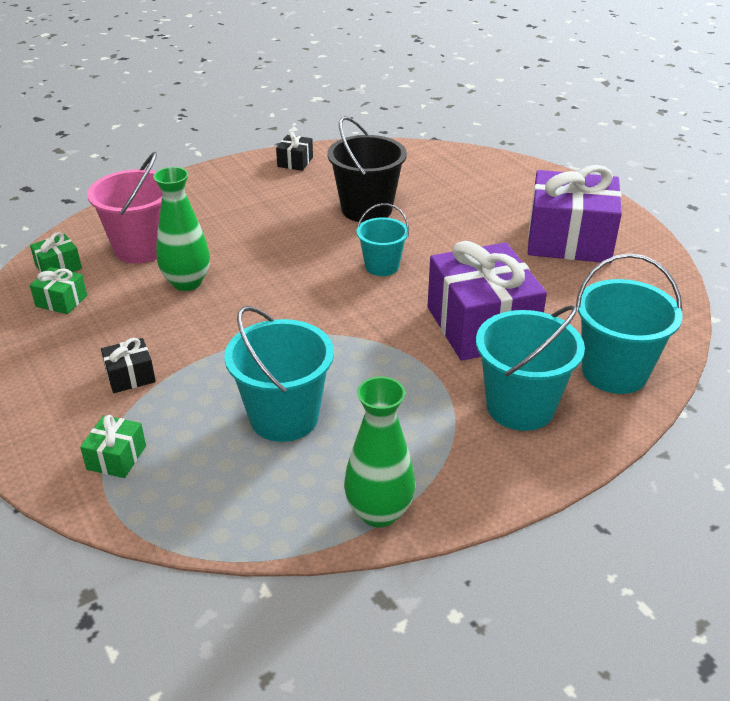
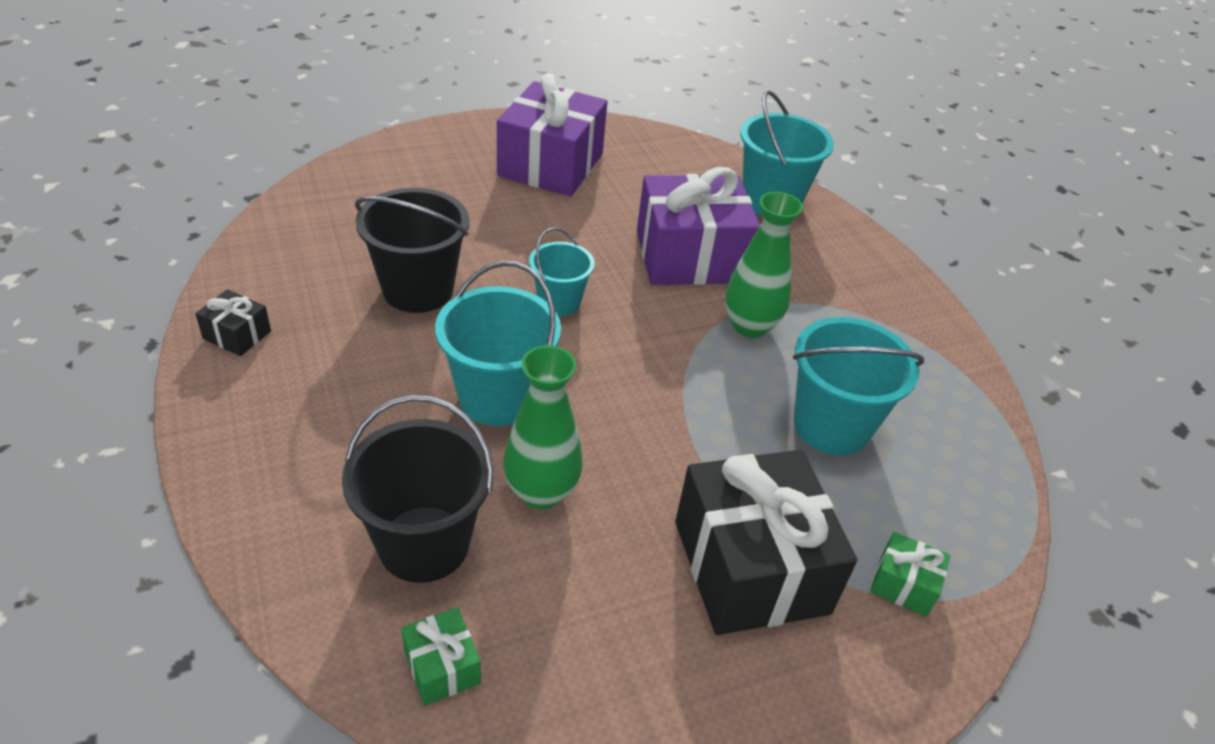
camera: 85 degrees left, 5 degrees up
green gift [30,267,87,314] -> none
pink bucket [87,152,163,264] -> black bucket [342,395,494,583]
black gift [101,338,156,393] -> black gift [675,449,857,635], size x2.33
green vase [344,376,415,527] -> green vase moved to [725,192,803,338]
turquoise bucket [476,305,585,431] -> turquoise bucket moved to [435,261,561,426]

